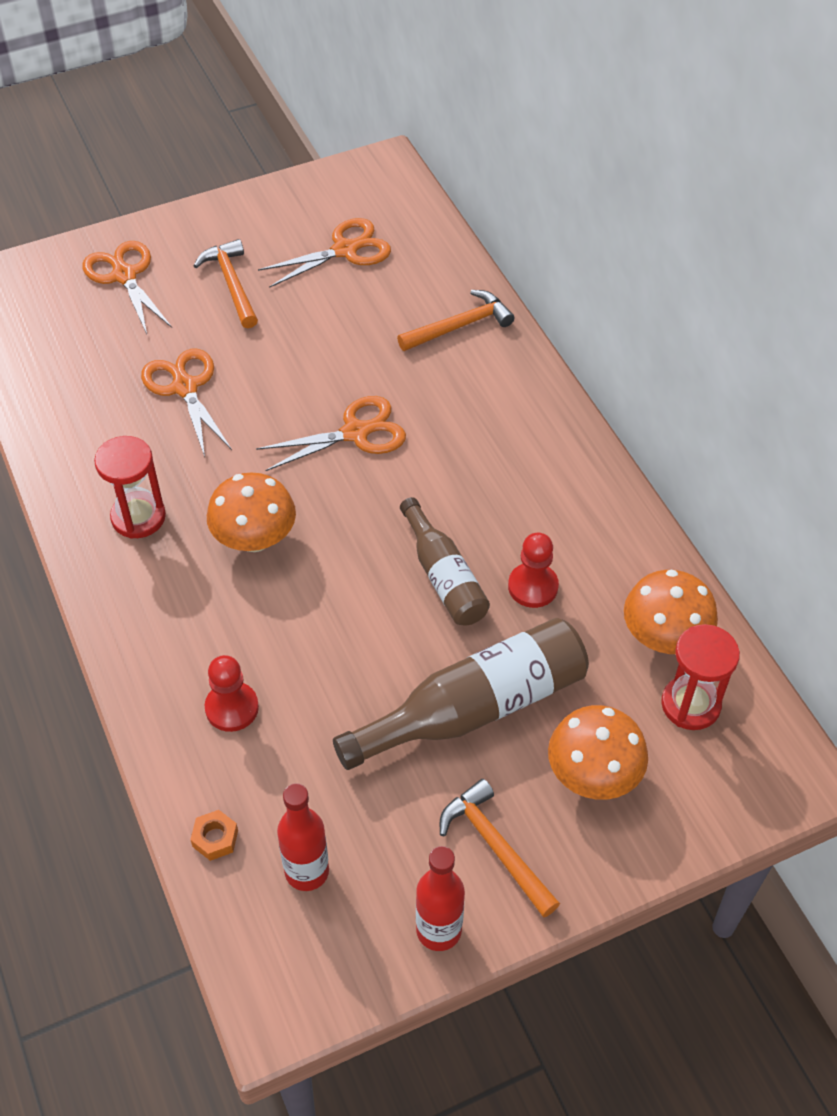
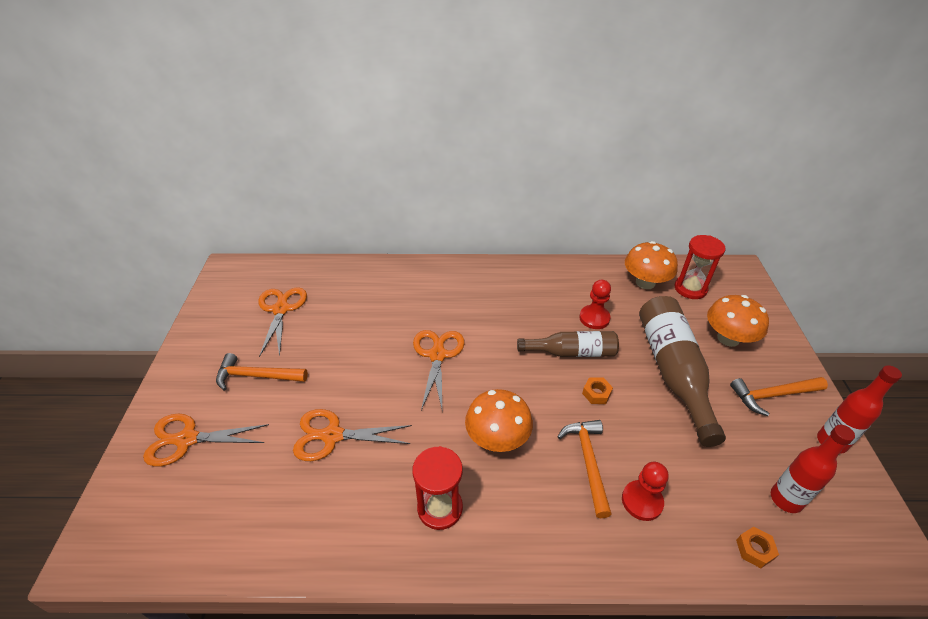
camera: 65 degrees left, 10 degrees down
orange hammer [397,290,515,351] -> orange hammer moved to [557,420,612,518]
none -> orange nut [582,377,613,404]

